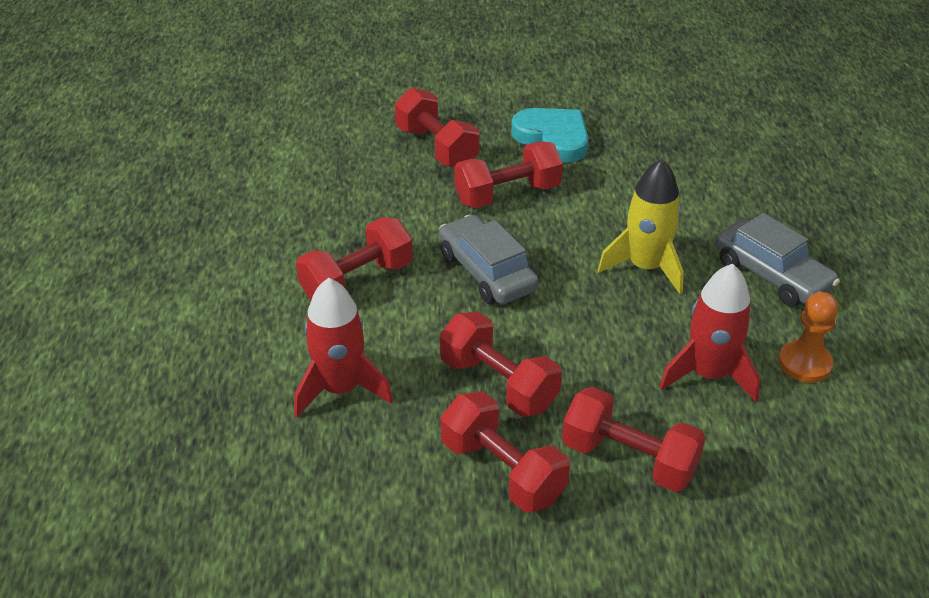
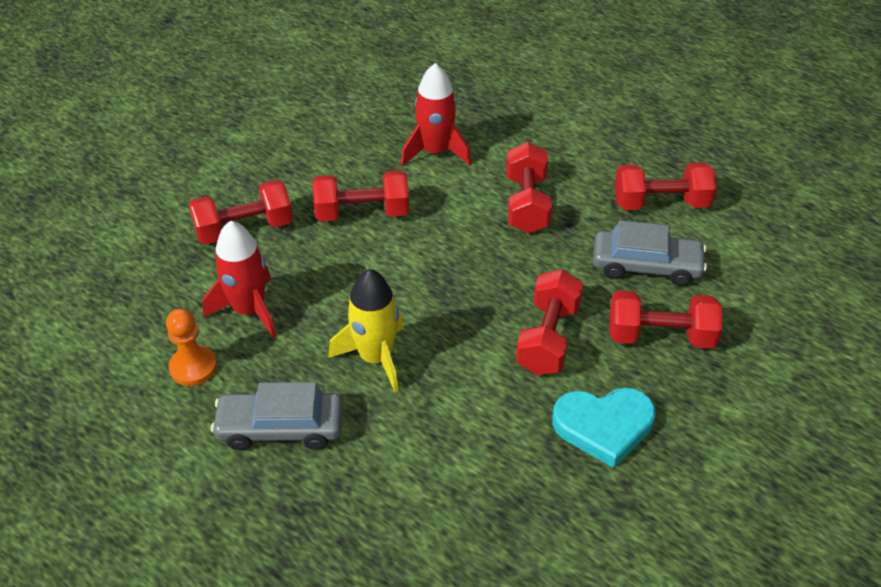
camera: 130 degrees right, 5 degrees up
grey car [439,215,539,304] -> grey car moved to [593,220,707,286]
red dumbbell [441,391,570,512] -> red dumbbell moved to [615,163,716,210]

